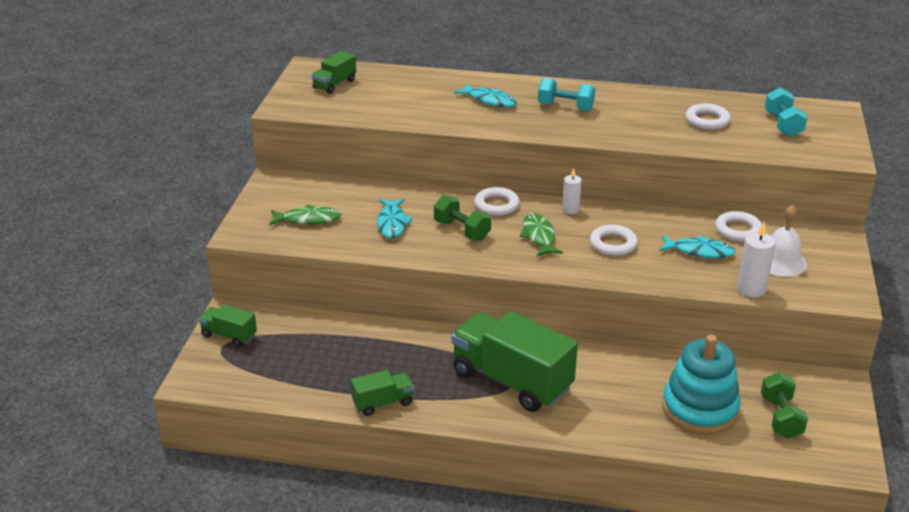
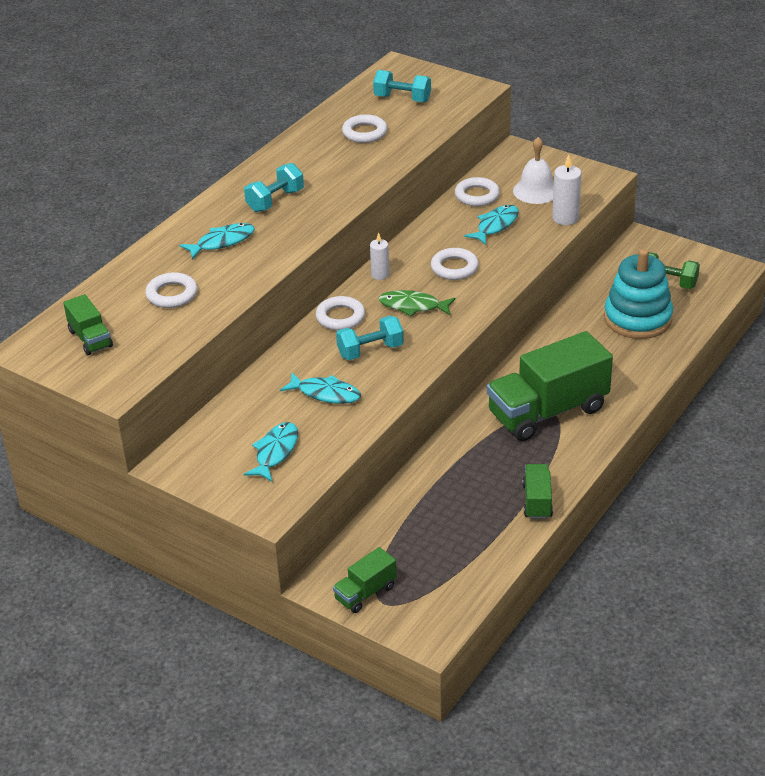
camera: 65 degrees left, 5 degrees up
green fish [269,205,341,225] -> turquoise fish [244,422,298,482]
green dumbbell [434,195,491,241] -> turquoise dumbbell [336,316,404,360]
none -> white ring [145,272,198,308]

